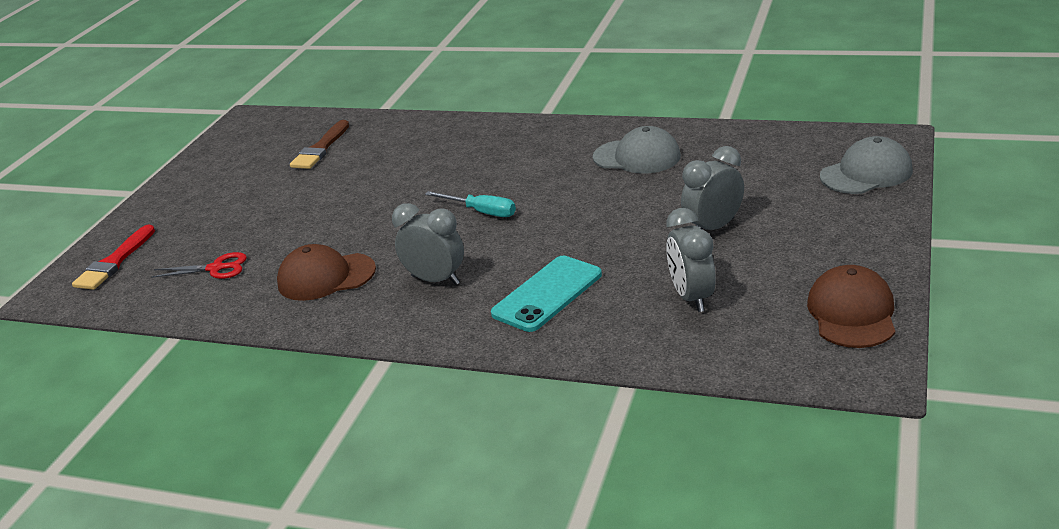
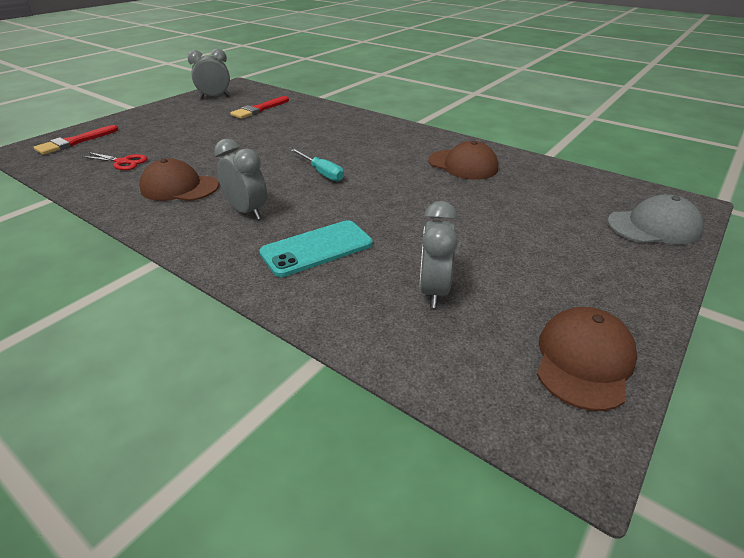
camera: 15 degrees right, 5 degrees up
brown brush [290,120,349,169] -> red brush [230,96,289,119]
grey cap [593,126,681,174] -> brown cap [428,141,498,180]
grey clock [681,146,744,230] -> grey clock moved to [187,49,230,98]

